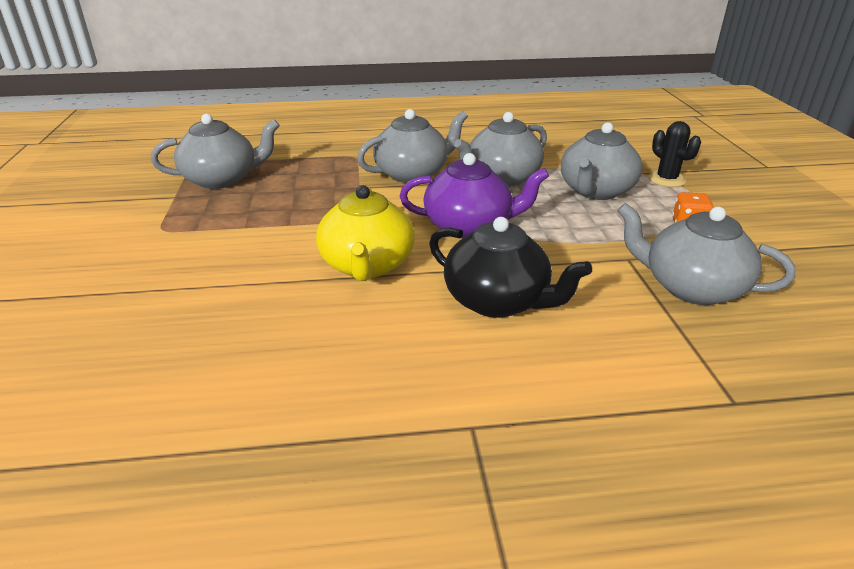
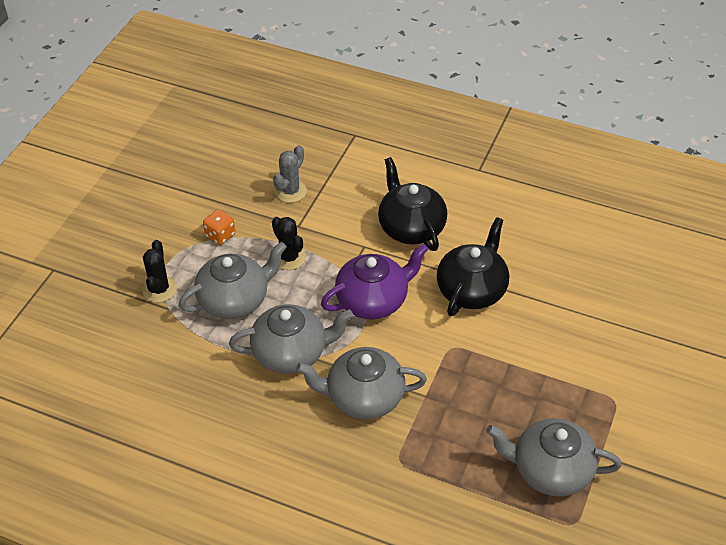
camera: 150 degrees left, 15 degrees up
yellow teapot [316,185,415,281] -> black teapot [437,217,509,316]
purple teapot [400,153,549,238] -> purple teapot turned 120 degrees clockwise [321,243,428,319]
grey teapot [617,203,795,305] -> grey cactus [273,145,307,203]
none -> black cactus [272,217,306,270]

